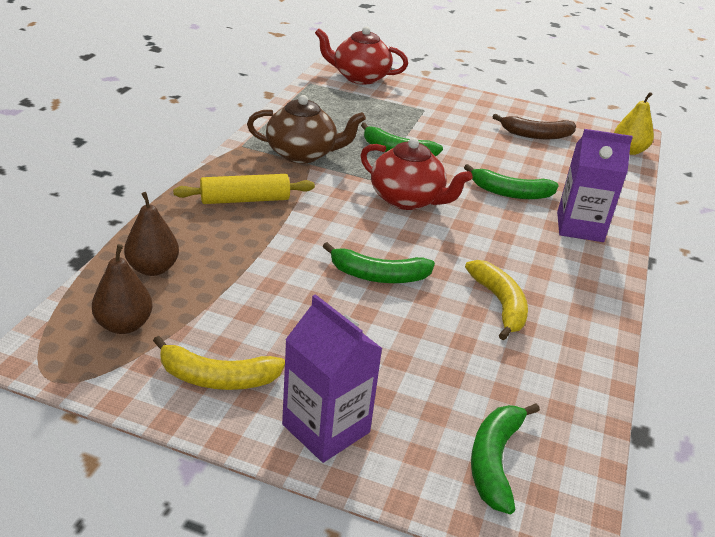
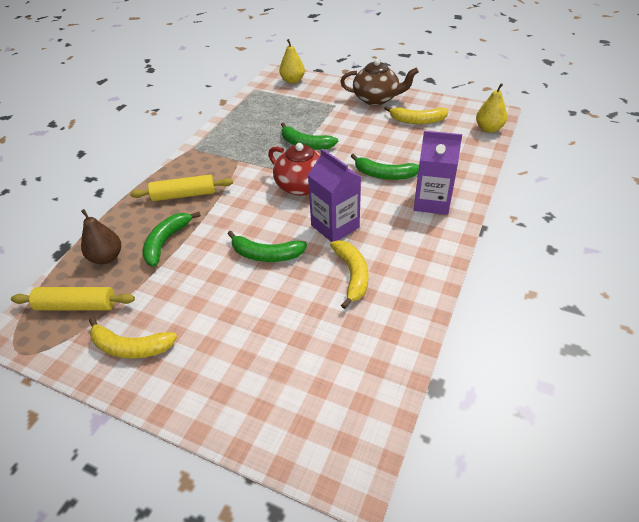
camera: 10 degrees right, 10 degrees up
brown pear [92,244,153,334] -> yellow rolling pin [11,287,135,310]
brown teapot [247,95,366,163] -> brown teapot moved to [340,59,419,105]
purple carton [282,294,383,463] -> purple carton moved to [308,149,361,242]
red teapot [315,26,408,84] -> yellow pear [279,39,305,84]
green banana [471,403,540,514] -> green banana moved to [142,212,201,267]
brown banana [493,114,576,139] -> yellow banana [384,106,449,124]

